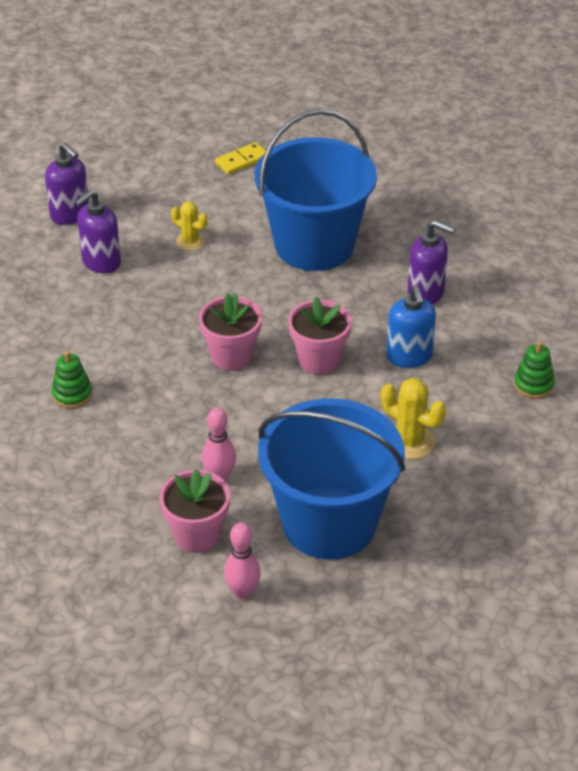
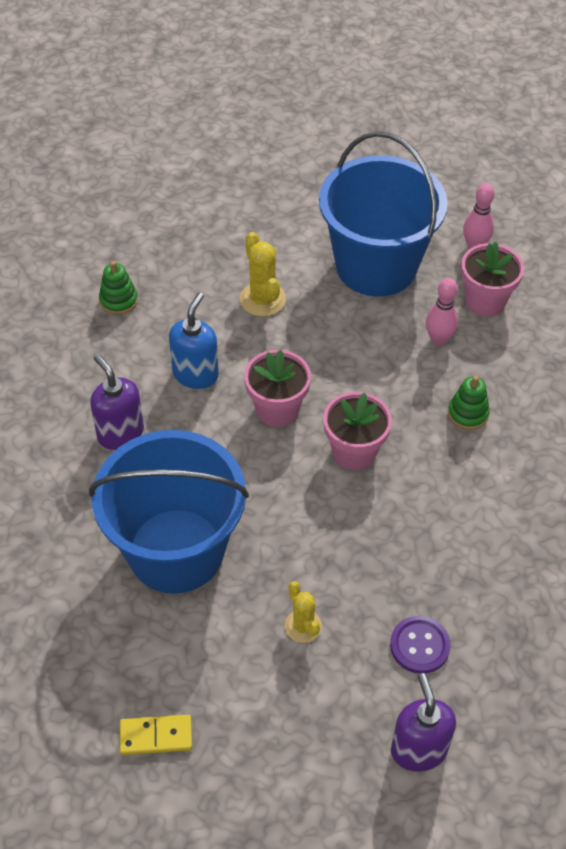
camera: 150 degrees left, 10 degrees up
green stacking toy [52,351,93,408] -> green stacking toy moved to [448,376,490,430]
purple soap dispenser [75,190,121,273] -> purple button [390,616,451,674]

